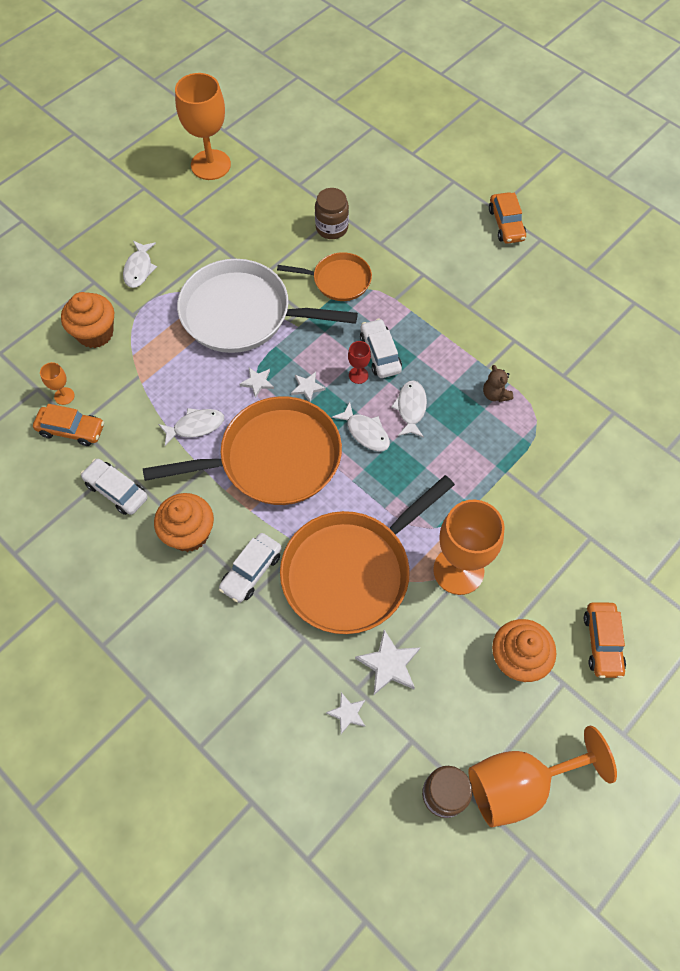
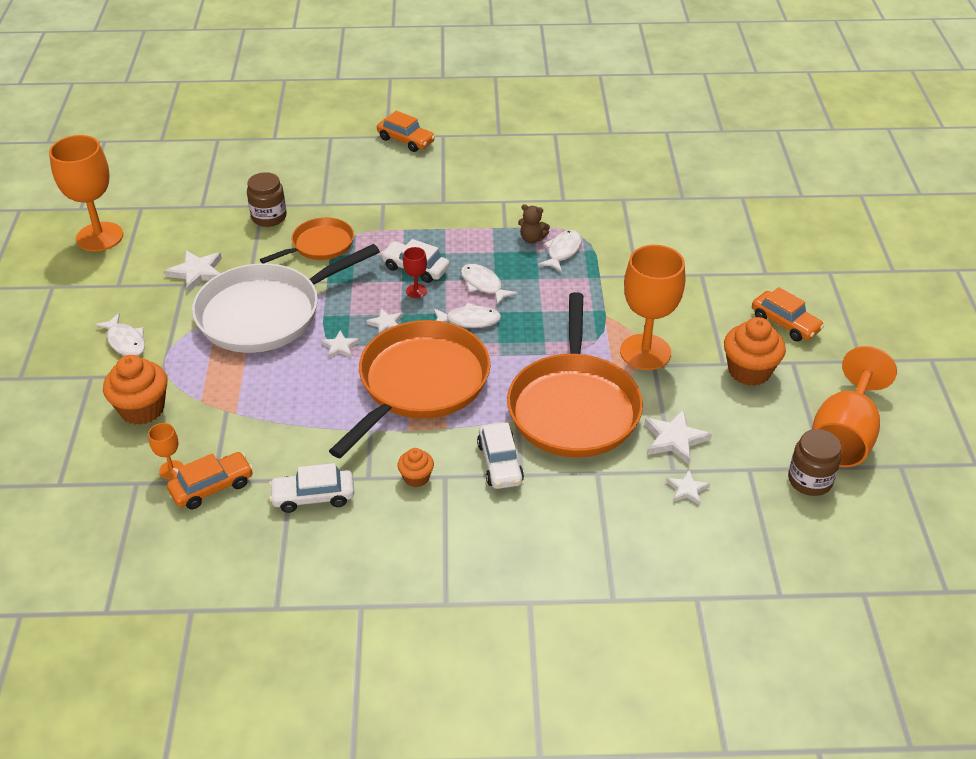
camera: 45 degrees left, 20 degrees down
orange cupcake [154,493,214,552] -> orange cupcake [398,448,434,487], size x0.55
white fish [158,408,224,446] -> white fish moved to [538,230,582,272]
none -> white star [165,250,222,293]

